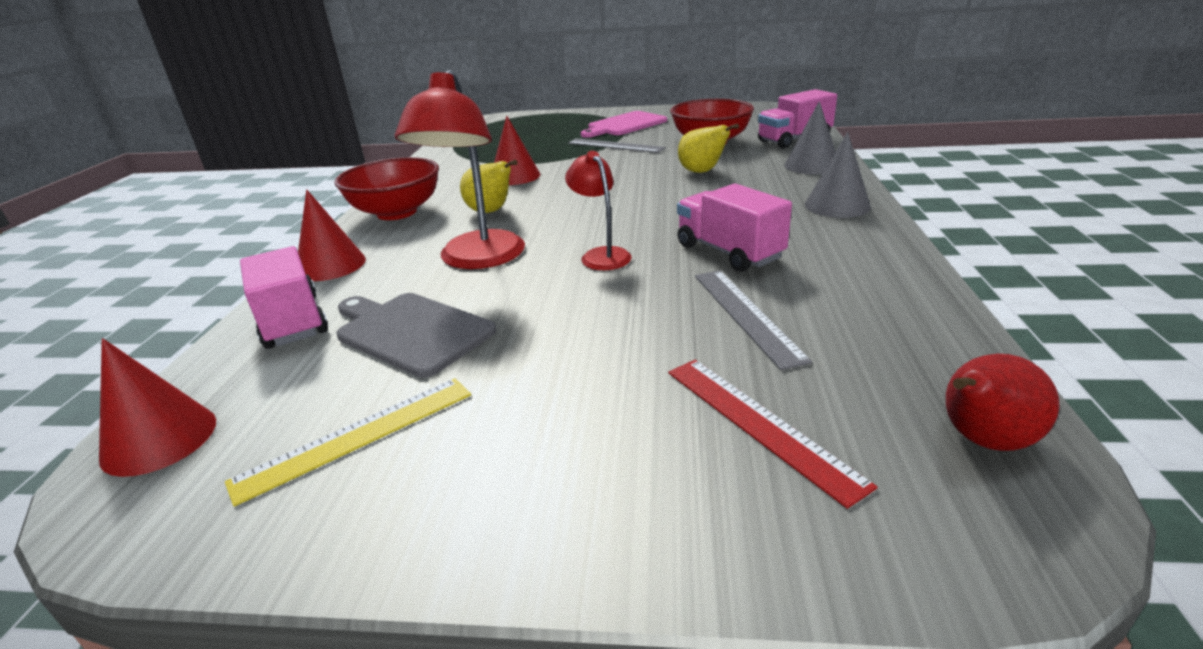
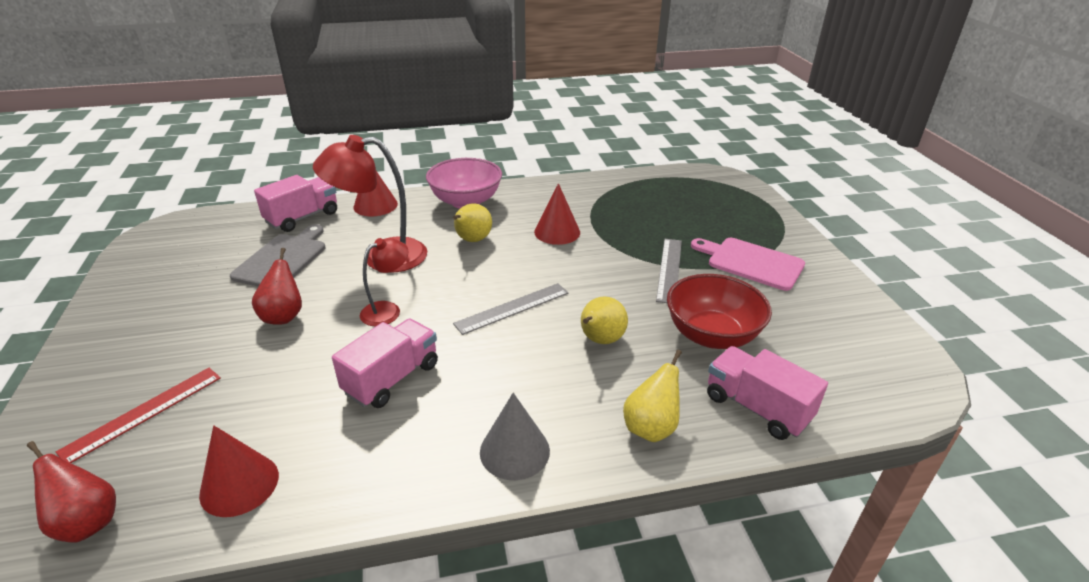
camera: 70 degrees right, 5 degrees up
red cone [99,338,216,477] -> red cone moved to [199,425,279,517]
yellow ruler [225,378,471,507] -> none
red bowl [334,157,439,220] -> pink bowl [426,158,502,209]
grey ruler [695,270,812,370] -> grey ruler moved to [453,283,569,335]
grey cone [784,101,835,174] -> yellow pear [623,350,682,442]
none -> red pear [252,248,302,325]

